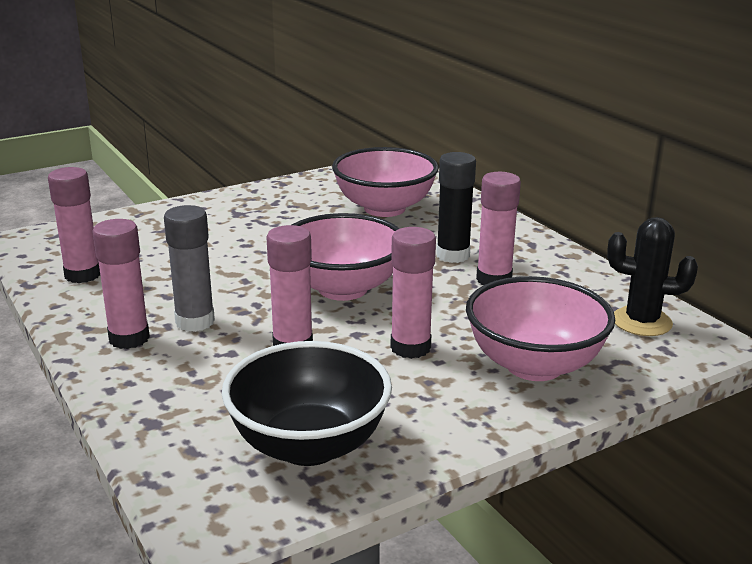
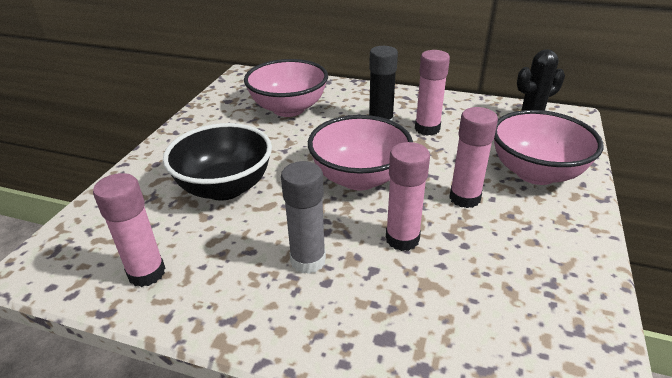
camera: 40 degrees left, 10 degrees up
pink glue stick [93,219,150,349] -> none
black bowl [222,341,392,466] -> black bowl moved to [163,123,272,200]

